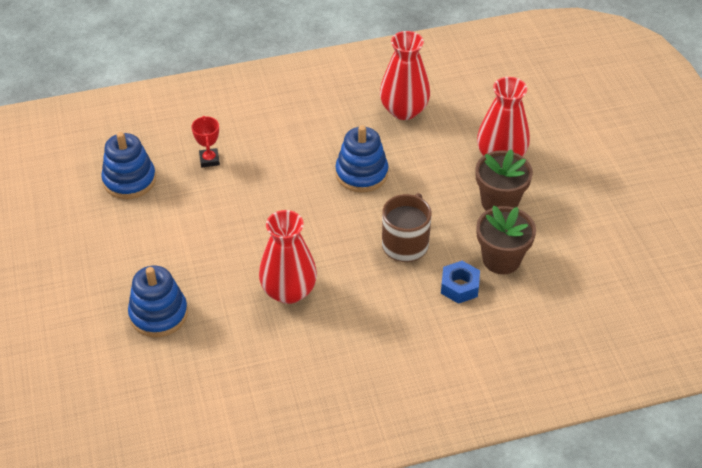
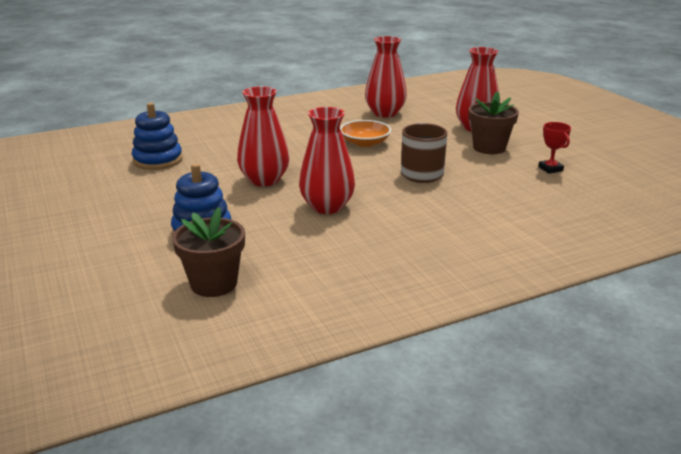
camera: 10 degrees left, 20 degrees down
red trophy [191,116,220,167] -> red trophy moved to [538,122,571,174]
blue stacking toy [335,125,388,193] -> orange bowl [340,120,391,147]
blue nut [441,261,480,304] -> none
brown flower pot [476,206,536,274] -> brown flower pot moved to [172,207,245,297]
none -> red vase [237,86,289,186]

